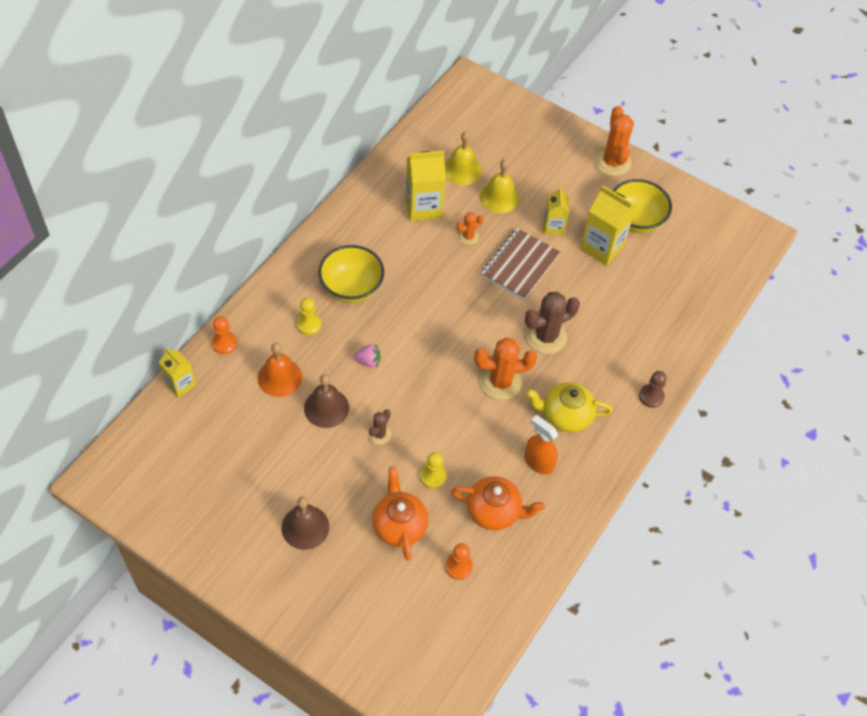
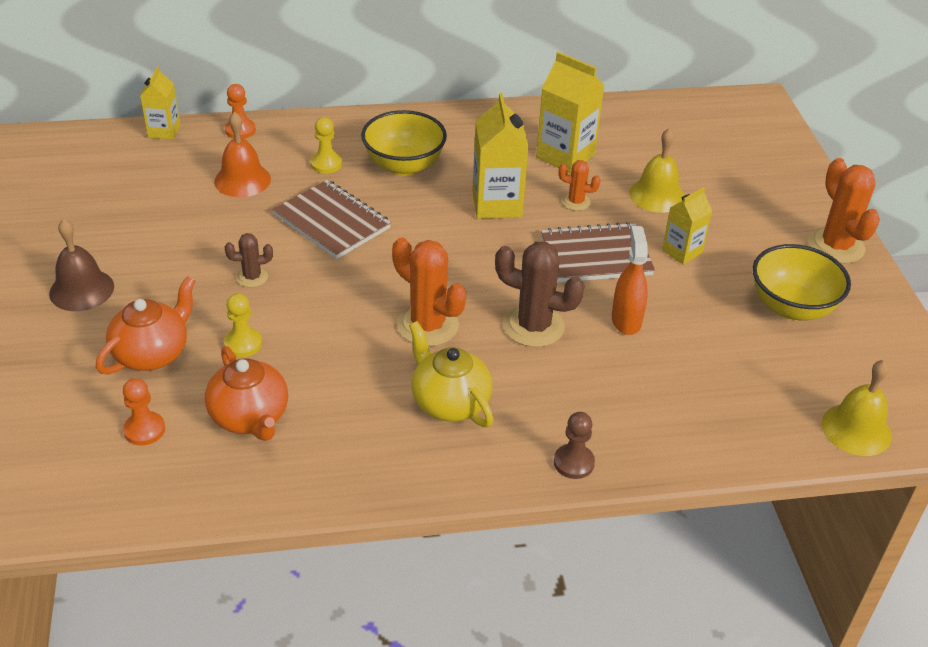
camera: 50 degrees right, 15 degrees down
brown bell [304,374,349,428] -> none
pink strawberry [353,344,380,367] -> brown notebook [272,180,391,259]
yellow bell [445,131,482,185] -> yellow bell moved to [822,360,892,456]
orange spray bottle [524,415,558,475] -> orange spray bottle moved to [612,226,648,335]
yellow carton [580,186,636,266] -> yellow carton moved to [472,93,528,219]
orange cactus [594,106,634,176] -> orange cactus turned 60 degrees counterclockwise [808,158,880,264]

